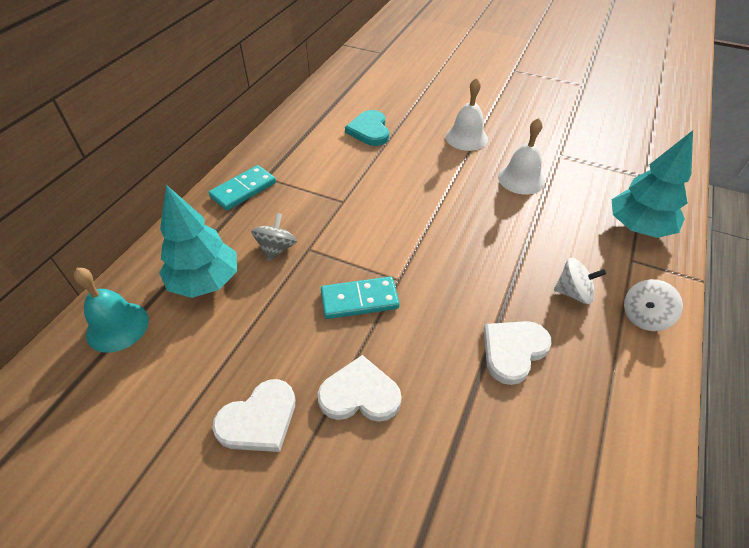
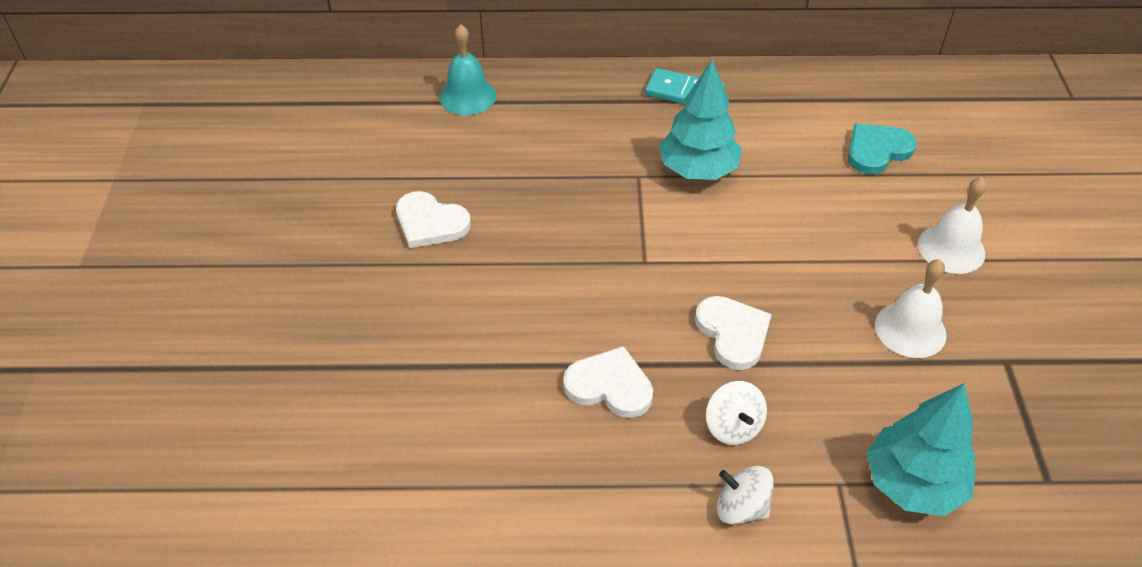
camera: 65 degrees right, 0 degrees up
turquoise tree [159,185,237,298] -> turquoise tree moved to [659,59,742,180]
grey spinning top [251,213,297,261] -> none
white heart [318,355,402,422] -> white heart moved to [695,296,772,370]
turquoise domino [321,277,399,319] -> none

